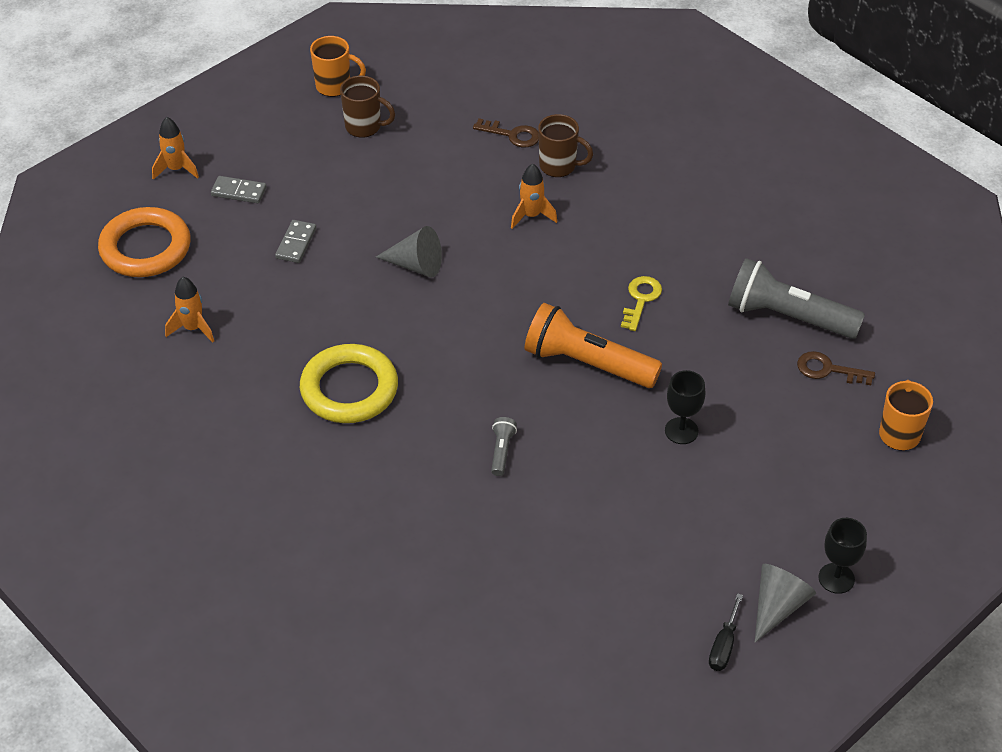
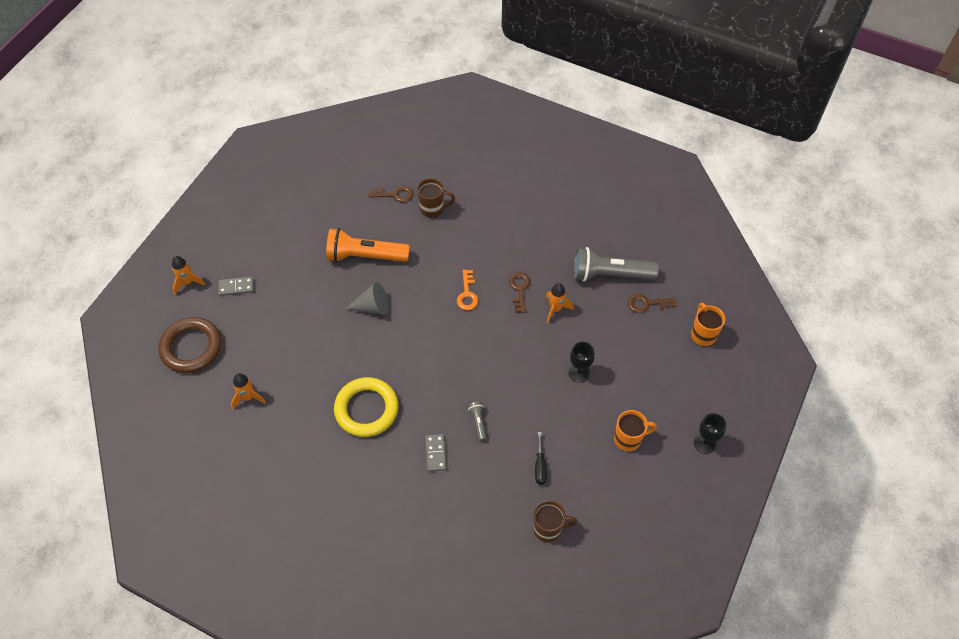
camera: 20 degrees left, 10 degrees up
orange ring [98,207,191,277] -> brown ring [159,317,222,373]
grey domino [275,220,316,263] -> grey domino moved to [425,434,446,471]
orange mug [310,36,366,97] -> orange mug moved to [614,410,657,451]
brown mug [340,76,395,138] -> brown mug moved to [533,500,578,542]
orange rocket [511,164,557,229] -> orange rocket moved to [546,283,574,323]
orange flashlight [524,303,662,388] -> orange flashlight moved to [326,228,410,262]
yellow key [621,276,662,331] -> brown key [509,272,530,313]
black screwdriver [709,593,743,671] -> black screwdriver moved to [535,432,547,485]
grey cone [754,564,816,643] -> none
none -> orange key [457,270,479,310]

